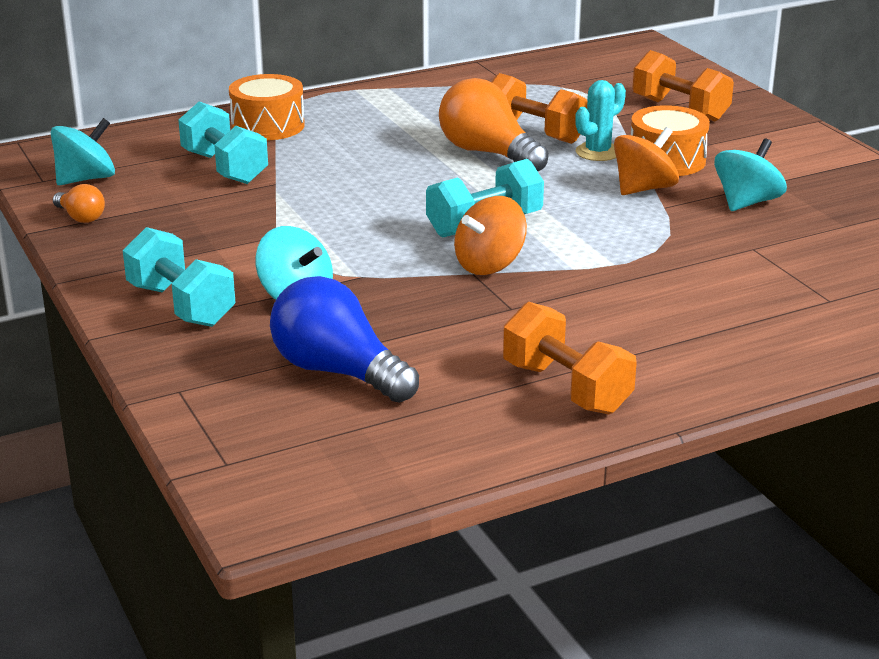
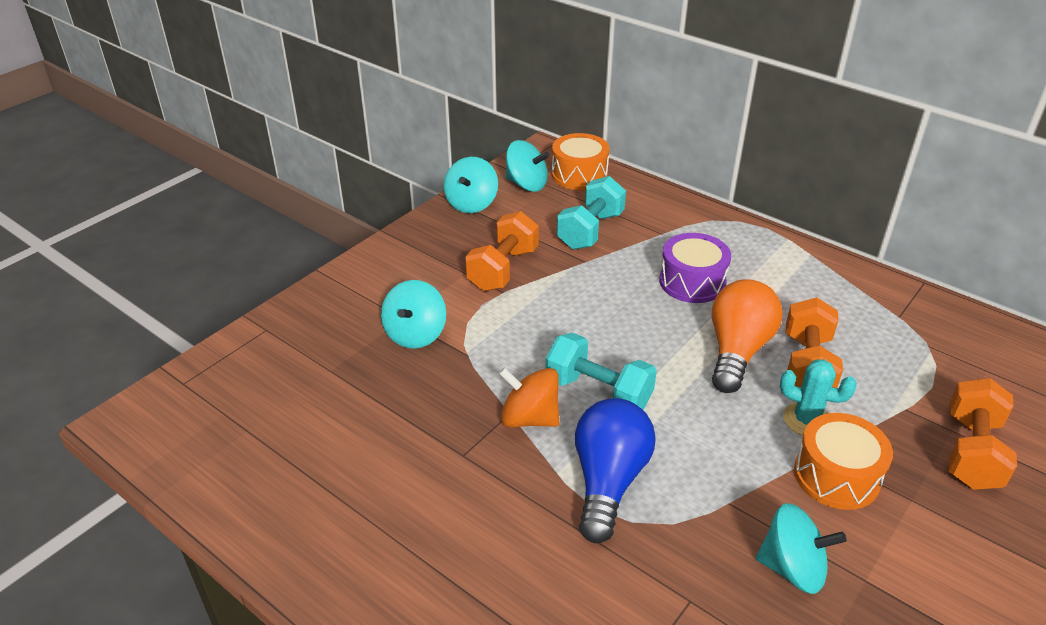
camera: 65 degrees right, 10 degrees up
orange light bulb [53,184,105,223] -> turquoise spinning top [444,157,498,213]
turquoise dumbbell [123,227,236,327] -> none
orange drum [229,74,305,140] -> orange drum moved to [552,133,610,190]
blue light bulb [270,276,419,403] -> blue light bulb moved to [575,398,656,543]
orange dumbbell [503,302,637,415] -> orange dumbbell moved to [465,211,539,291]
orange spinning top [614,127,679,195] -> none
none -> purple drum [659,233,731,303]

